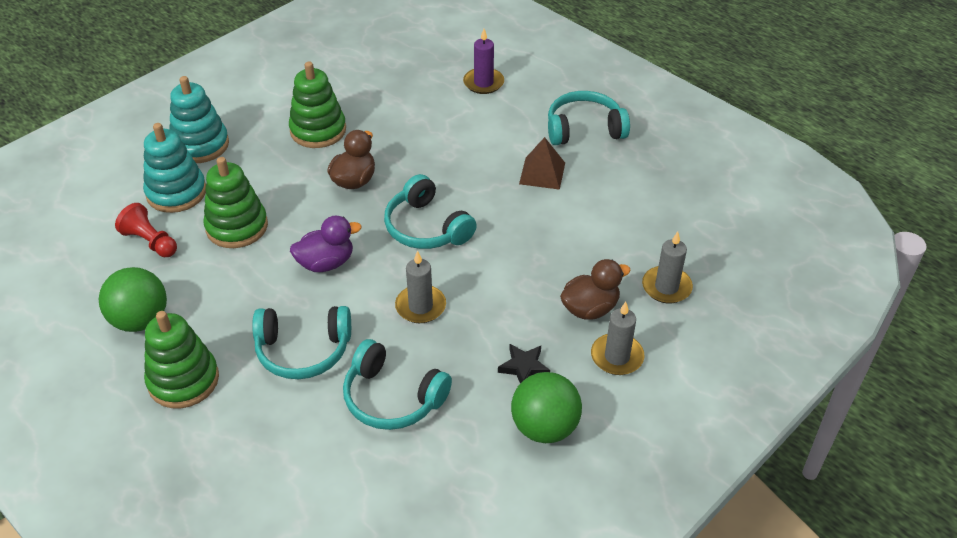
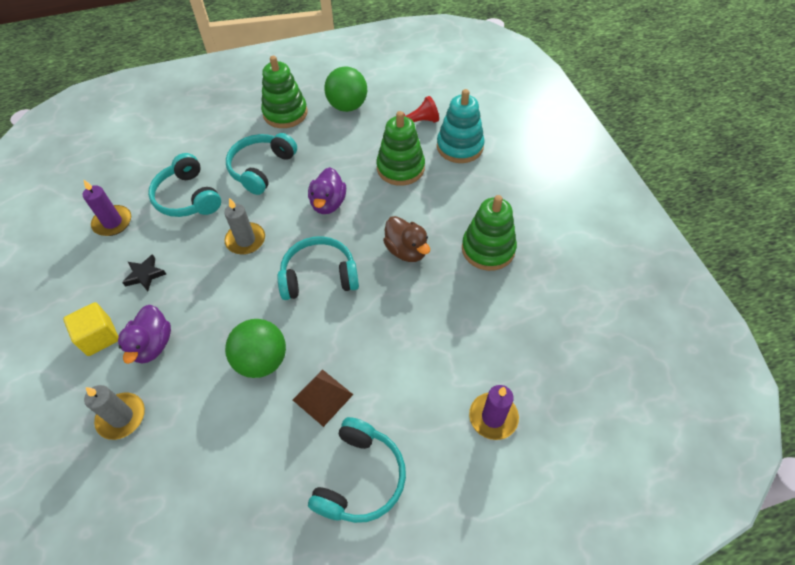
camera: 120 degrees right, 10 degrees up
turquoise stacking toy [169,76,229,163] -> none
turquoise headphones [343,339,452,430] -> turquoise headphones turned 90 degrees counterclockwise [148,153,221,217]
green ball [511,372,582,443] -> green ball moved to [225,319,286,378]
brown duck [560,259,631,320] -> purple duck [118,305,171,364]
grey candle [591,302,644,375] -> yellow cube [63,302,119,356]
none -> purple candle [83,179,131,236]

